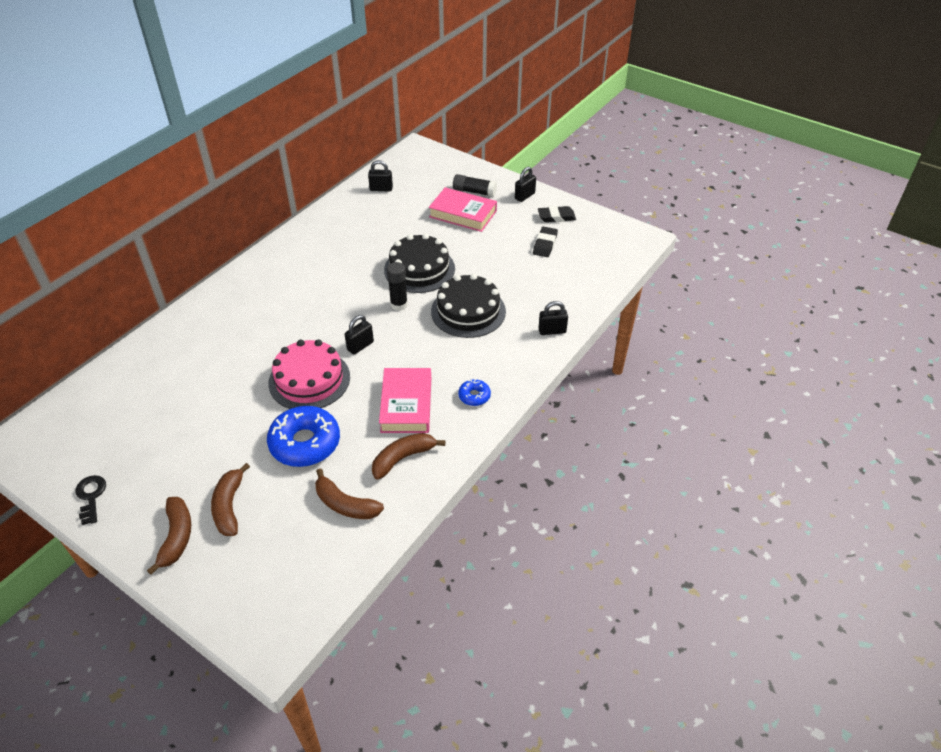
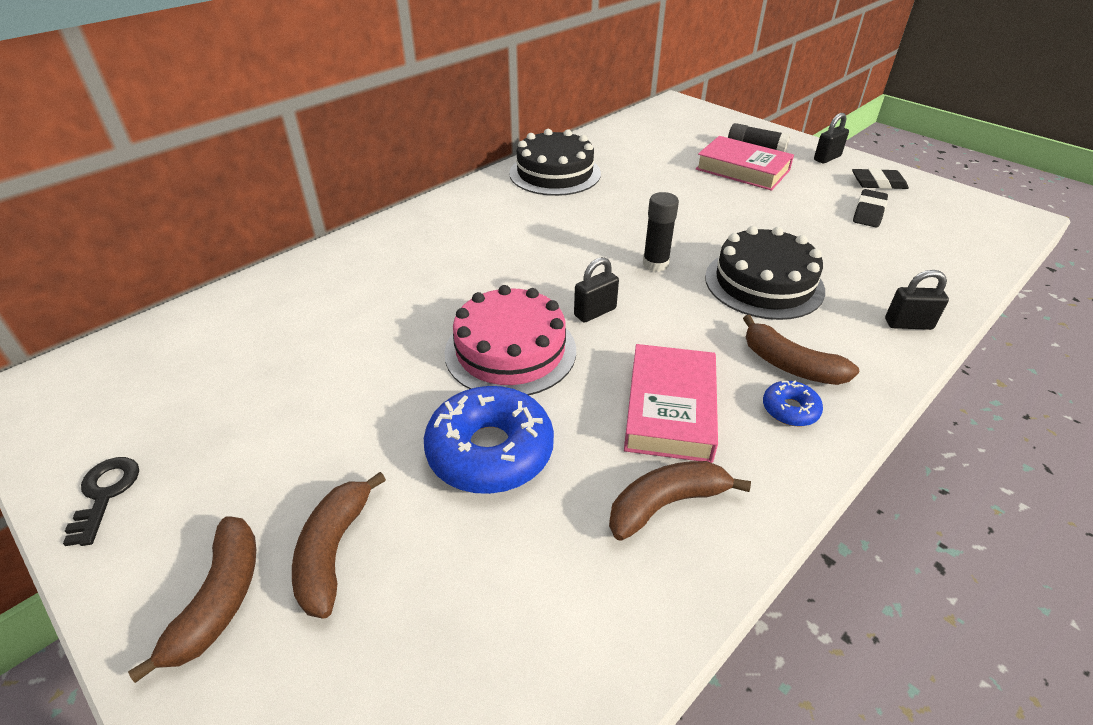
camera: 10 degrees right, 5 degrees down
brown banana [315,468,384,519] -> brown banana moved to [743,315,859,385]
black padlock [368,160,393,191] -> none
black cake [384,233,455,293] -> black cake moved to [509,129,601,196]

